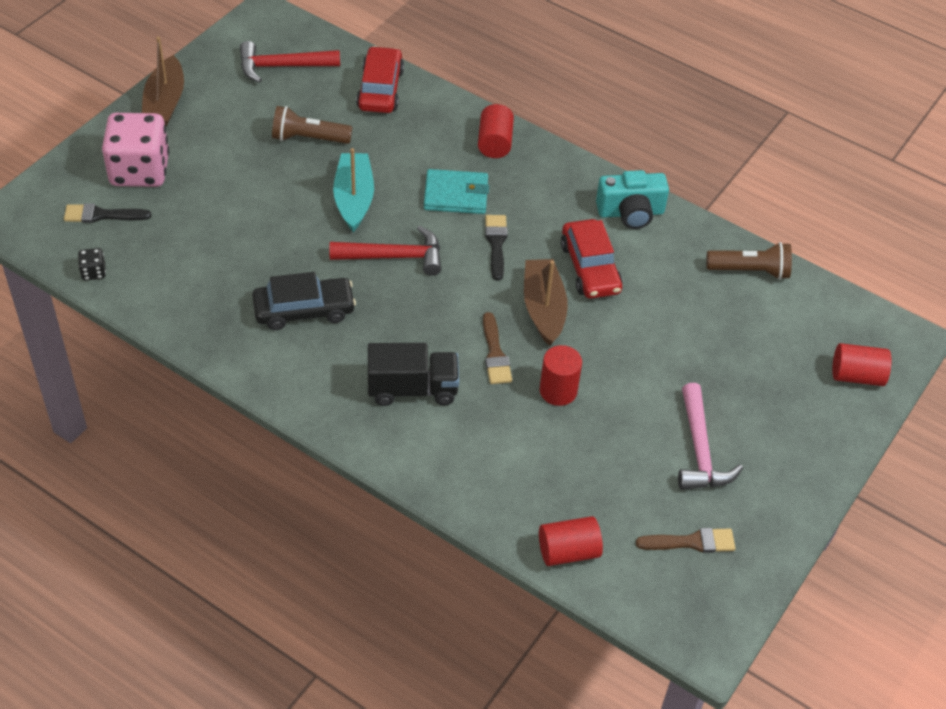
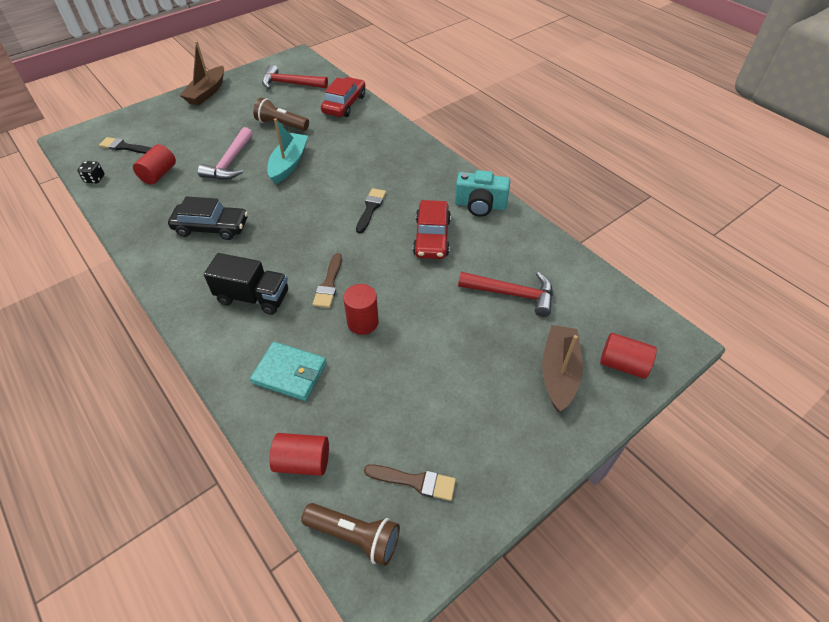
camera: 20 degrees right, 0 degrees up
pink dice [102,113,169,187] -> none
red hammer [330,225,441,276] -> red hammer moved to [458,272,553,317]
turquoise wallet [424,169,489,214] -> turquoise wallet moved to [250,342,327,401]
red cylinder [478,104,514,158] -> red cylinder moved to [133,144,176,185]
brown boat [524,259,568,346] -> brown boat moved to [542,325,583,412]
pink hammer [678,383,743,490] -> pink hammer moved to [198,127,253,180]
brown flashlight [706,242,792,280] -> brown flashlight moved to [301,503,400,566]

